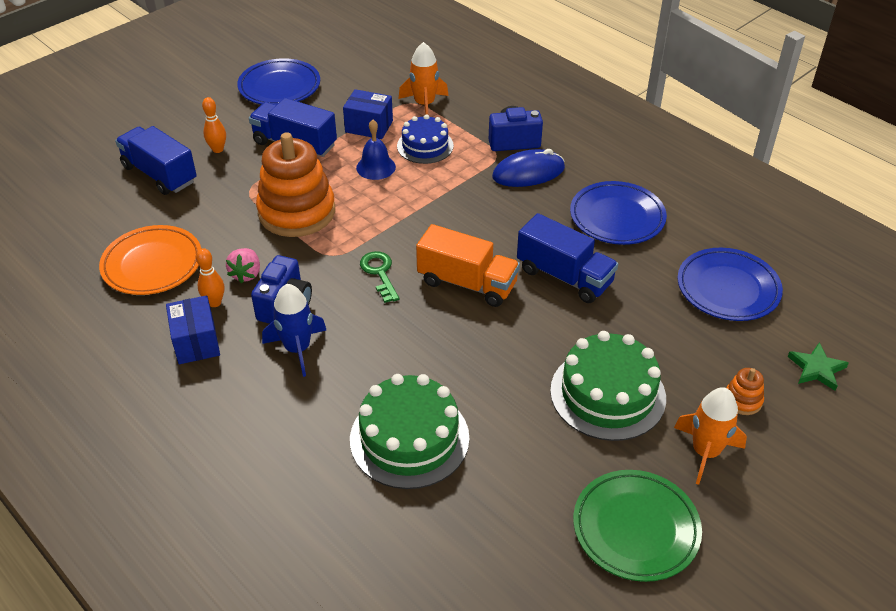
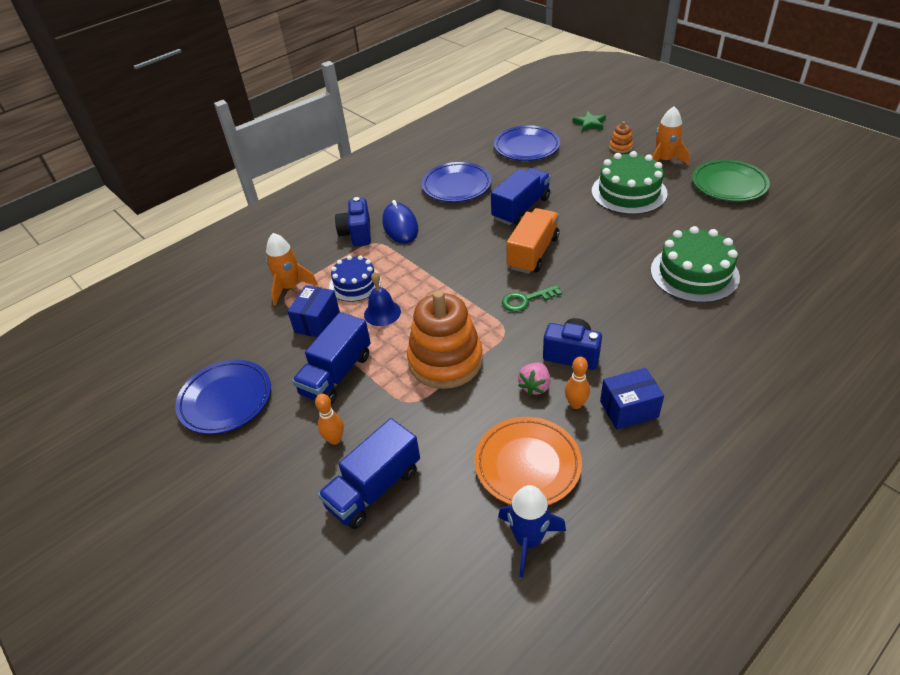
camera: 85 degrees left, 0 degrees up
pink strawberry [226,248,260,283] -> pink strawberry turned 105 degrees clockwise [518,363,550,396]
blue rocket [262,284,326,377] -> blue rocket moved to [498,485,566,578]

